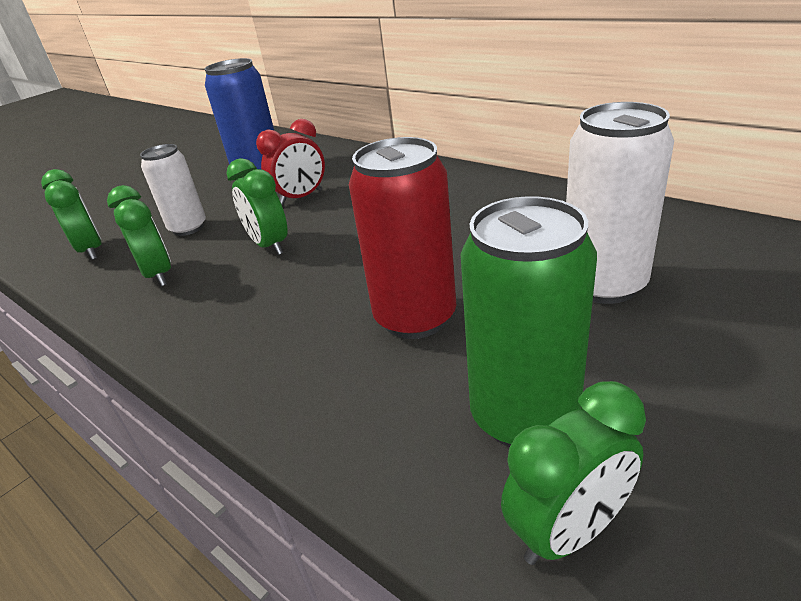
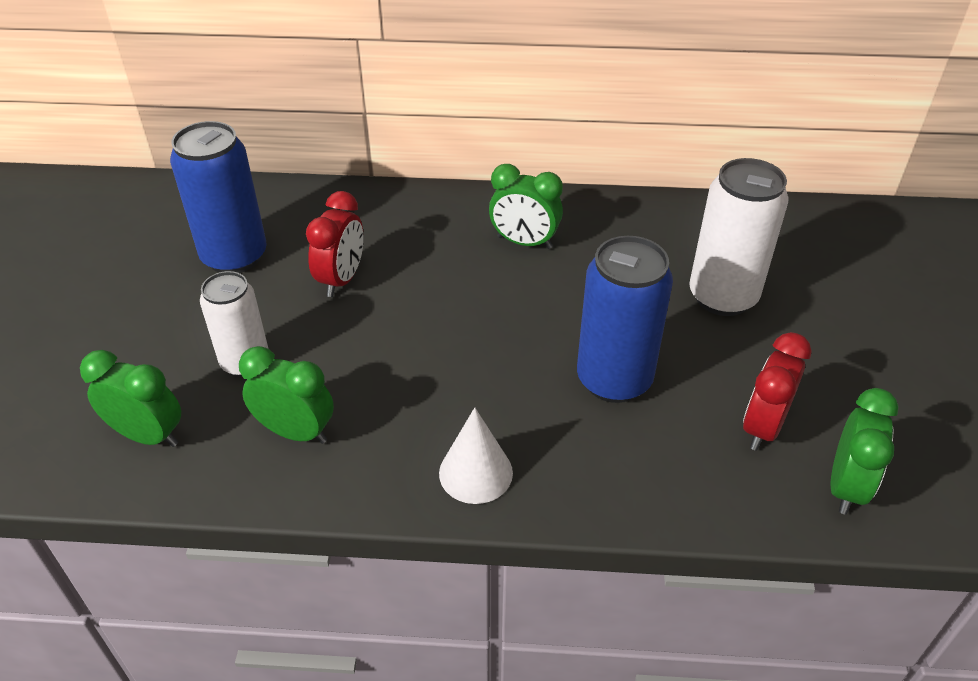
camera: 40 degrees left, 10 degrees up
green clock [227,158,288,255] -> green clock moved to [489,164,563,249]
red can [349,137,456,339] -> blue can [577,236,673,403]
green can [461,196,597,447] -> red clock [743,332,812,451]
none -> white cone [439,408,513,504]

